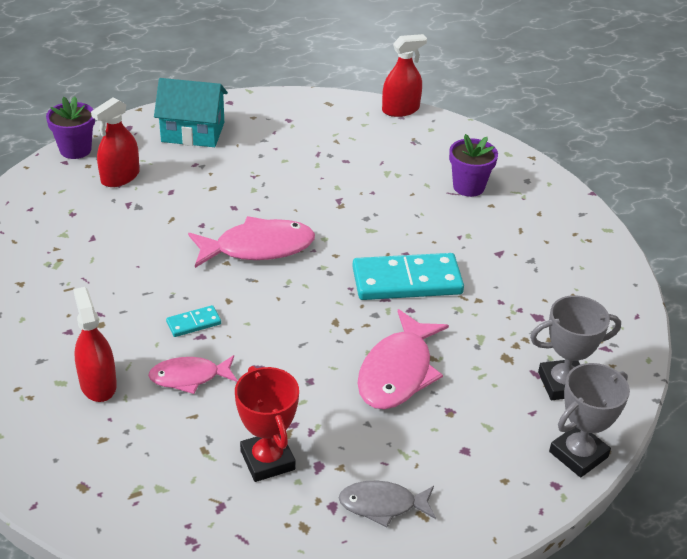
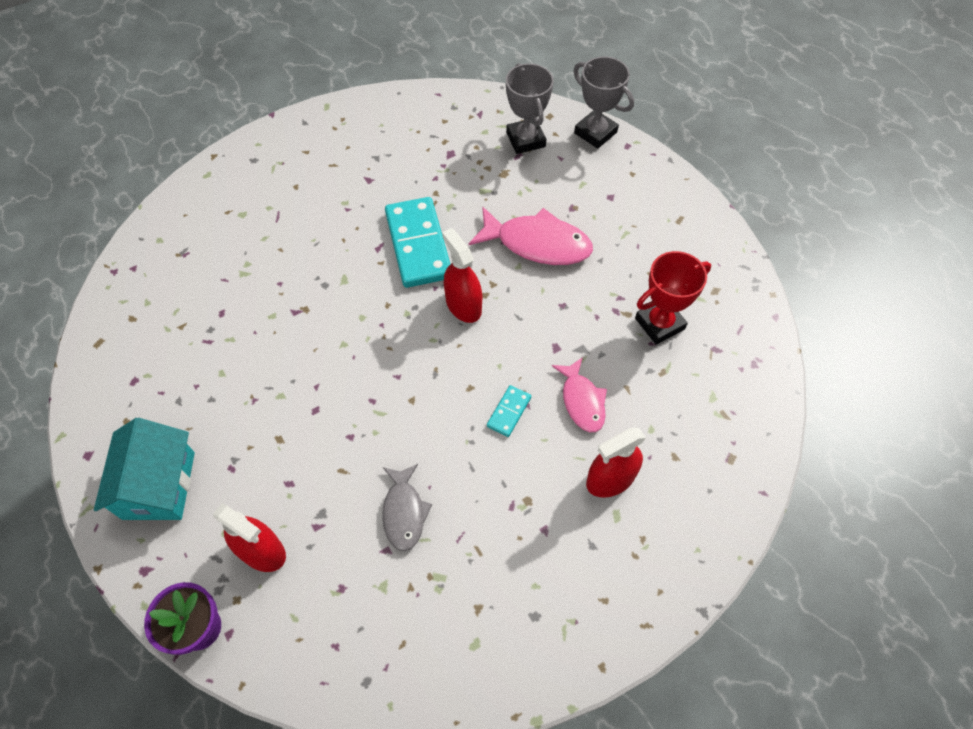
camera: 95 degrees left, 20 degrees up
turquoise domino [166,305,221,337] -> turquoise domino turned 60 degrees clockwise [487,385,531,437]
pink fish [188,216,315,268] -> none
grey fish [338,481,436,527] -> grey fish moved to [382,464,432,551]
red spray bottle [382,34,427,117] -> red spray bottle moved to [442,228,482,323]
purple flower pot [449,134,498,197] -> none

